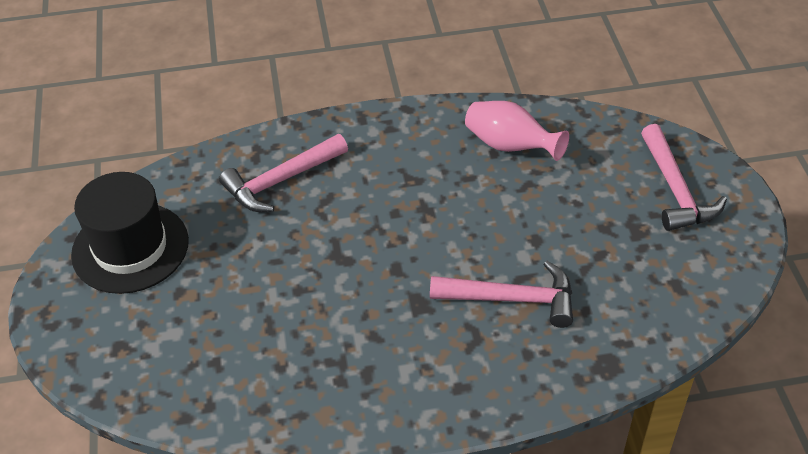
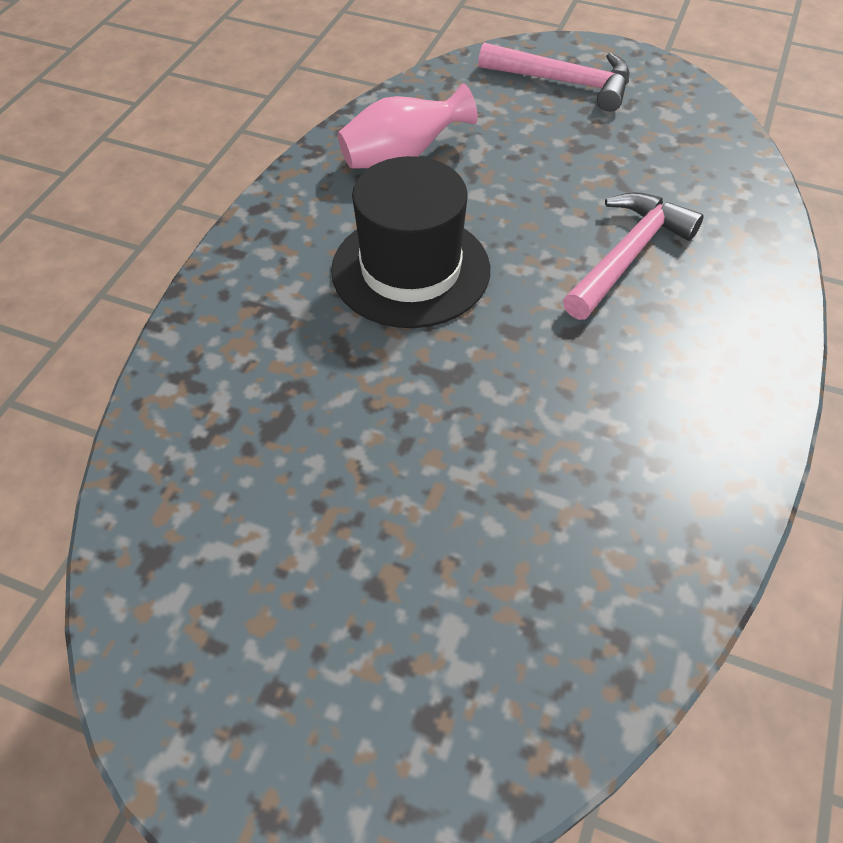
camera: 60 degrees left, 5 degrees up
black hat [71,172,189,294] -> black hat moved to [331,156,490,328]
pink hammer [219,134,348,212] -> none

